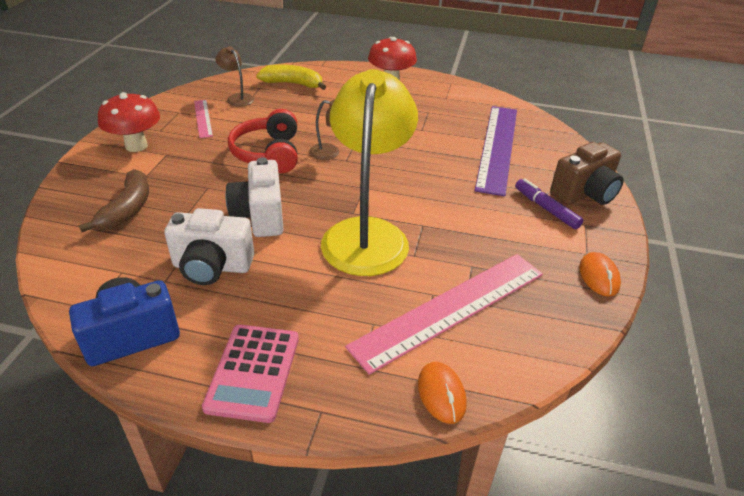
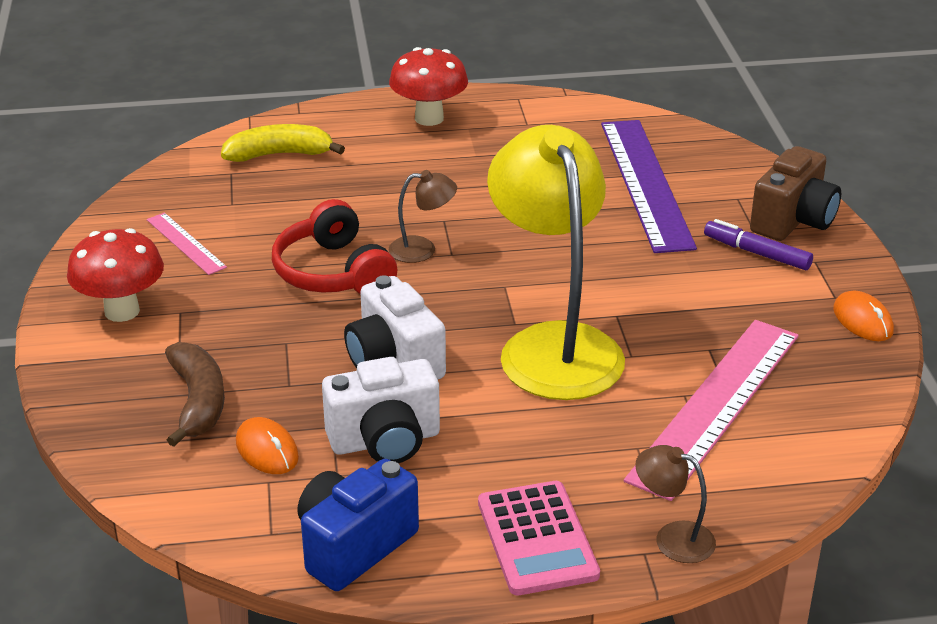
camera: 20 degrees left, 5 degrees down
brown lamp [215,46,254,106] -> brown lamp moved to [635,445,716,563]
orange mouse [418,362,467,424] -> orange mouse moved to [236,417,299,474]

